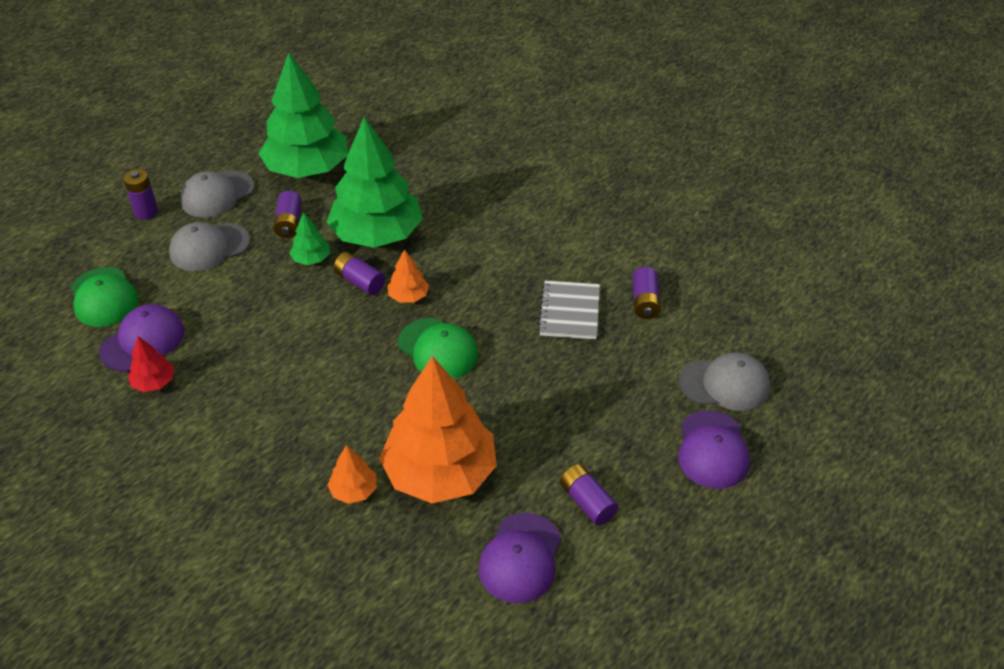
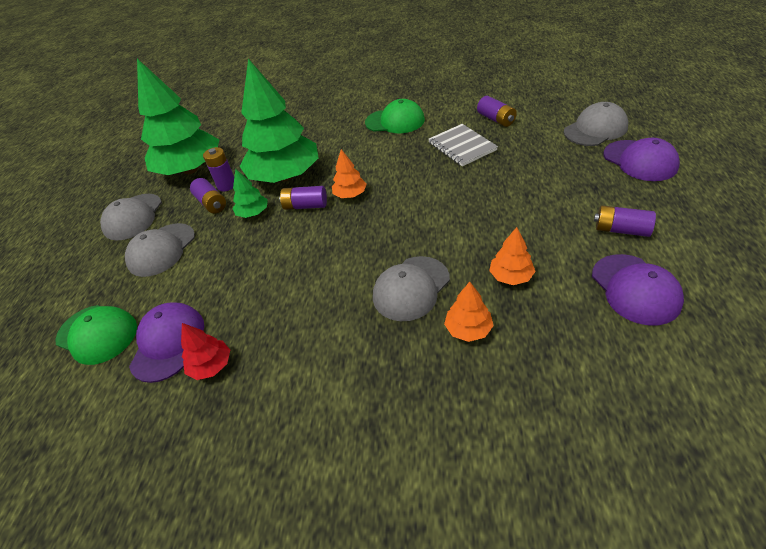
camera: 30 degrees left, 0 degrees up
purple battery [123,169,158,220] -> purple battery moved to [203,147,234,192]
orange tree [379,356,497,503] -> orange tree [489,227,536,285], size x0.42
green cap [398,318,478,379] -> green cap moved to [365,99,425,133]
none -> grey cap [373,256,450,321]

